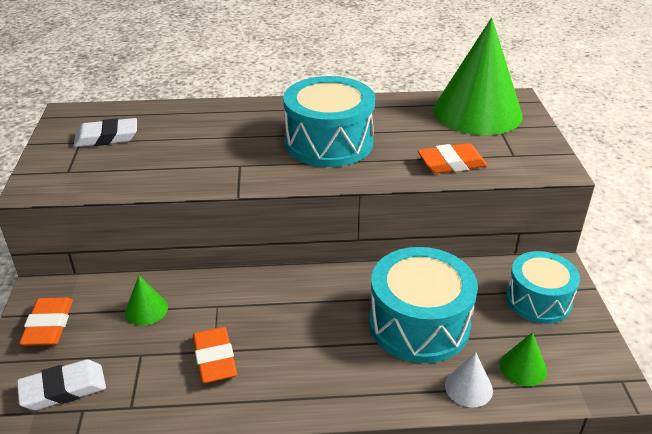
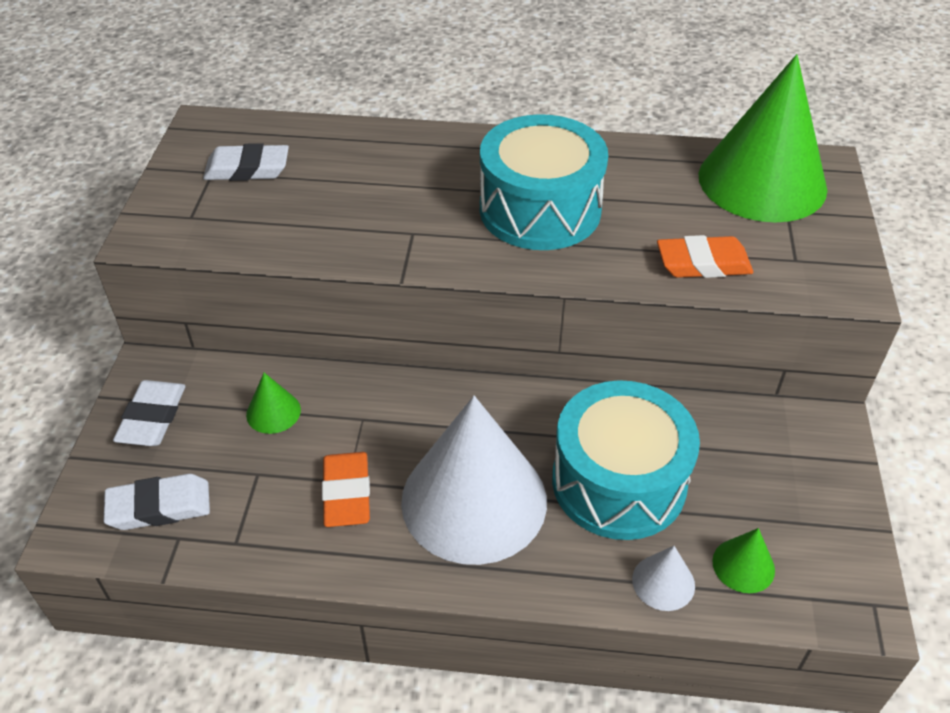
camera: 10 degrees right, 10 degrees up
orange eraser [19,297,73,346] -> white eraser [113,380,186,446]
turquoise drum [506,251,580,324] -> none
none -> white cone [401,396,547,565]

